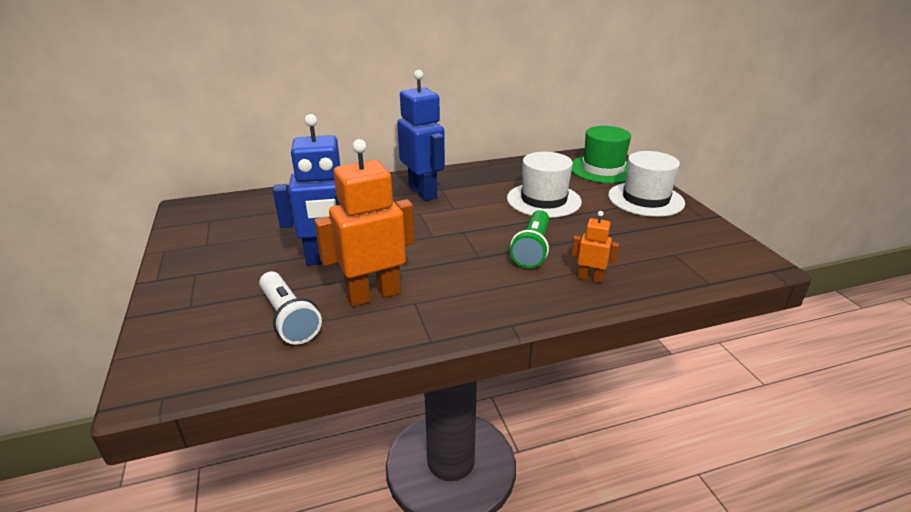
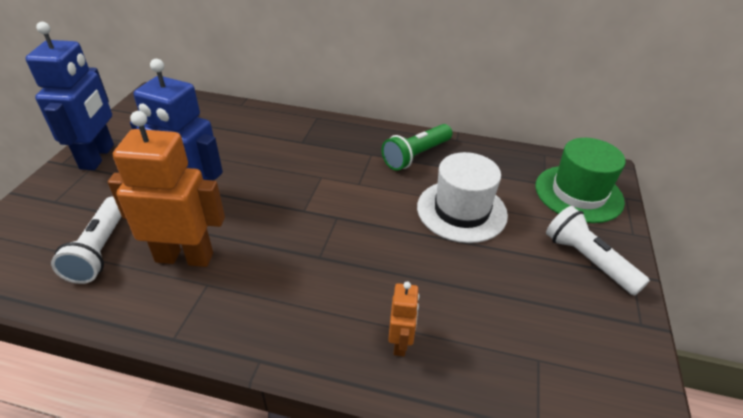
camera: 30 degrees right, 10 degrees up
blue robot [397,70,445,201] -> blue robot moved to [25,22,114,170]
green flashlight [510,210,549,268] -> green flashlight moved to [381,124,453,171]
orange robot [572,211,619,283] -> orange robot turned 45 degrees clockwise [388,282,419,356]
white hat [608,151,685,217] -> white flashlight [546,206,650,296]

